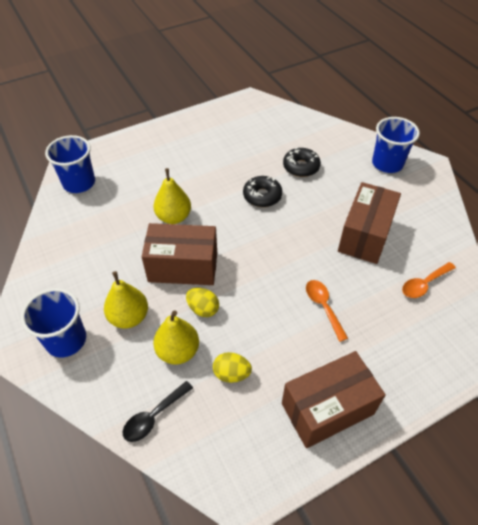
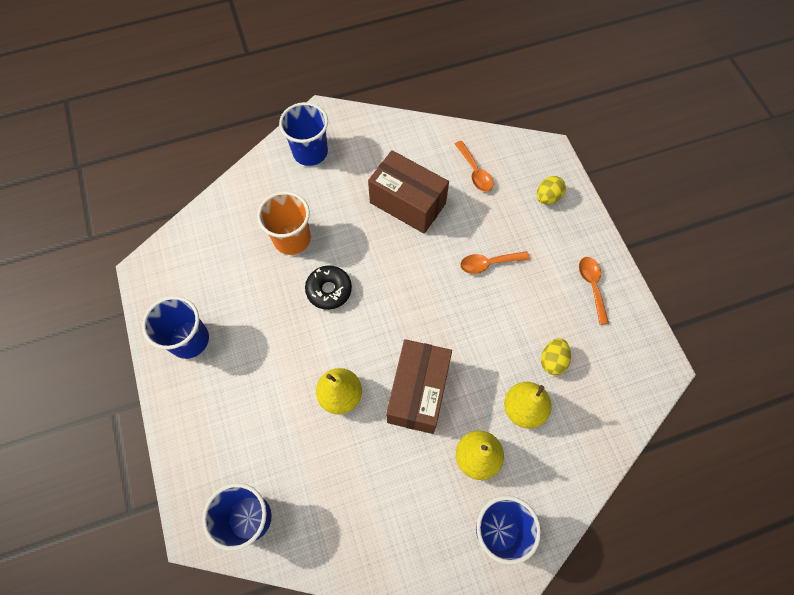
camera: 80 degrees left, 15 degrees up
black spoon [123,381,193,442] -> none
yellow egg [186,288,219,317] -> yellow egg moved to [537,176,566,204]
brown box [282,351,386,448] -> orange spoon [579,257,609,325]
black donut [283,147,321,177] -> orange cup [257,191,311,255]
none -> blue cup [142,296,209,359]

